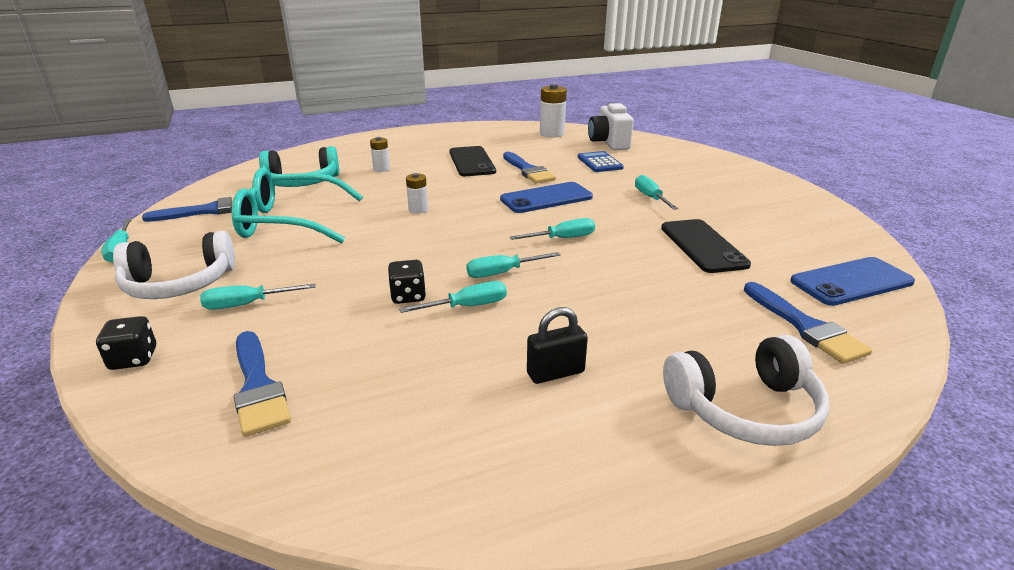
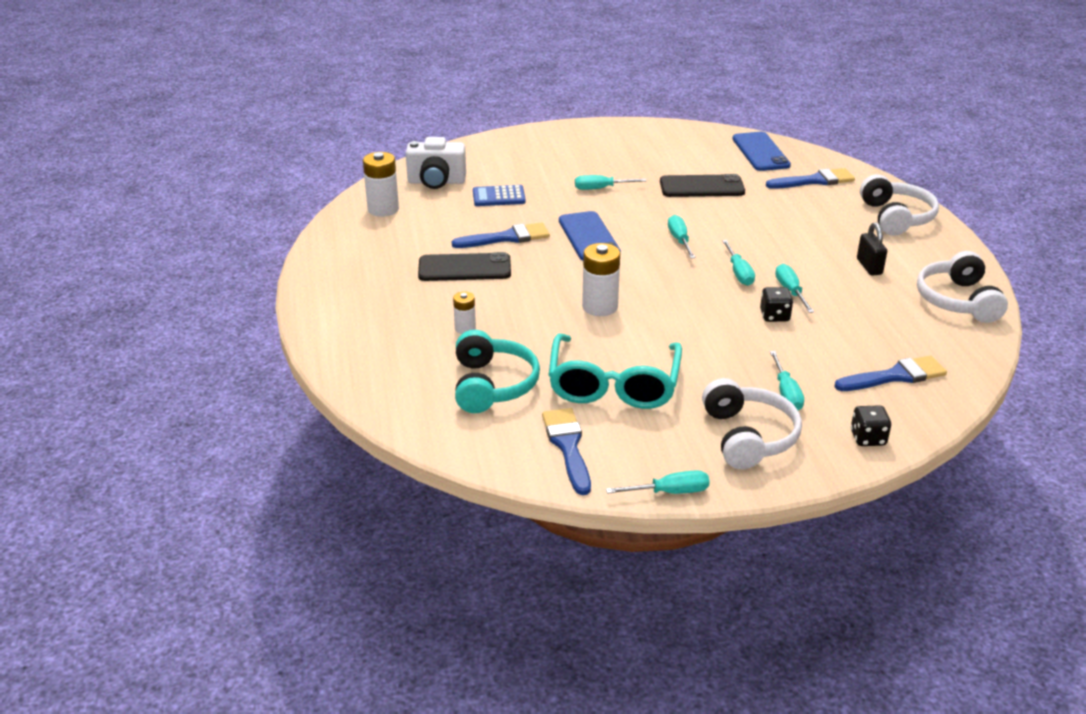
camera: 80 degrees left, 5 degrees up
white battery [406,173,428,214] -> white battery [582,243,620,316], size x1.74
none -> white headphones [917,251,1008,323]

